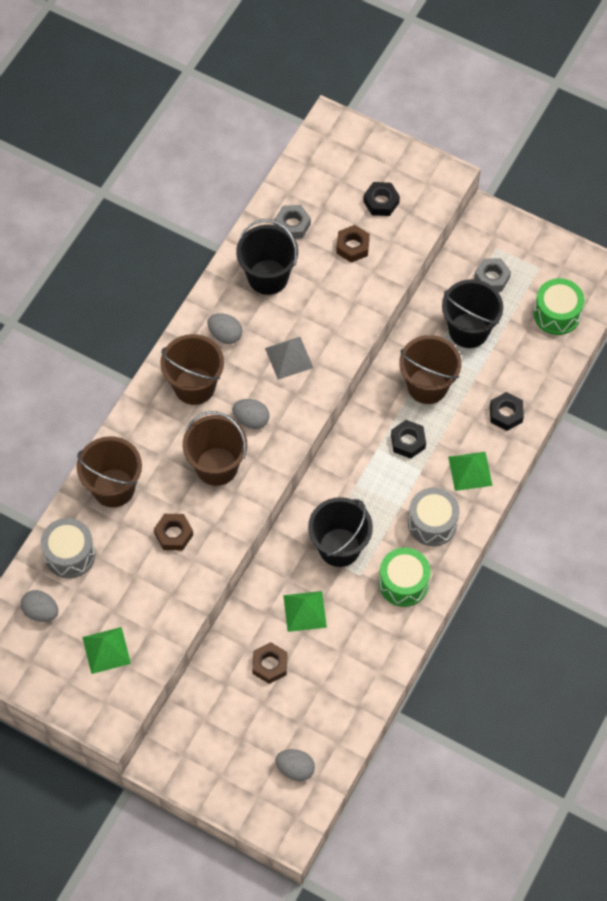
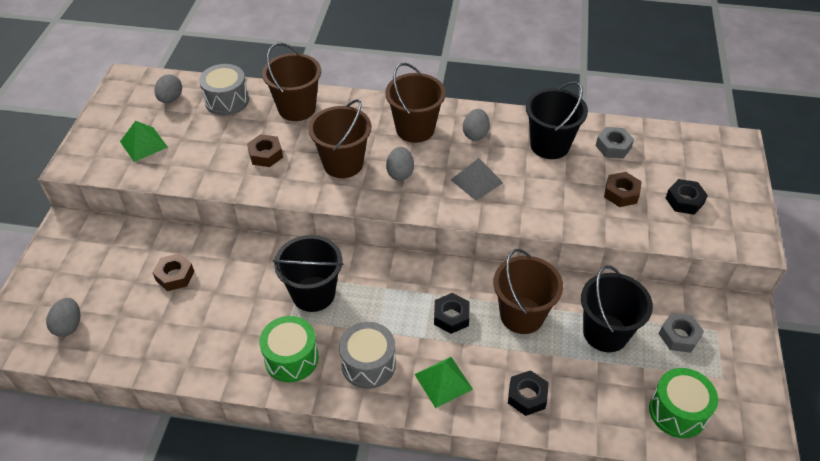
camera: 70 degrees right, 15 degrees down
green pyramid [283,591,327,632] -> none

